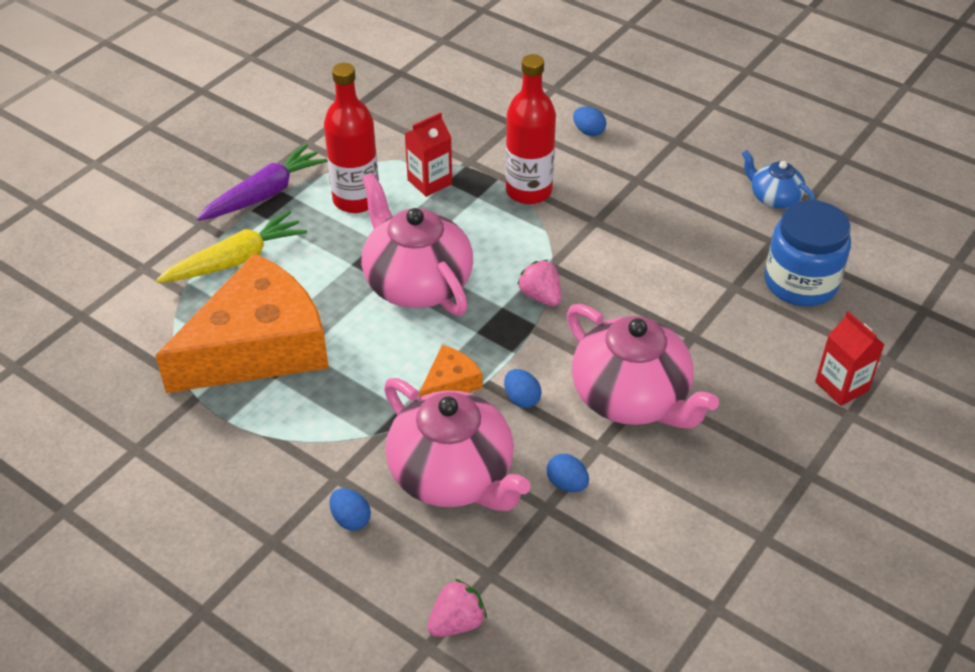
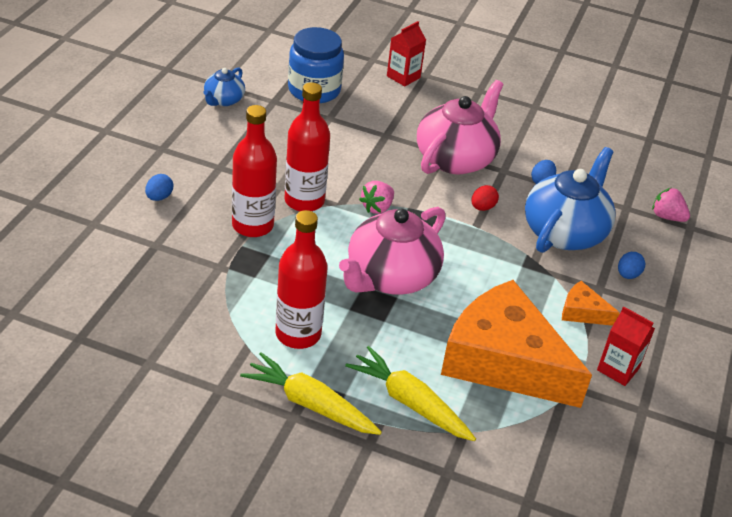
camera: 110 degrees left, 5 degrees down
purple carrot [197,144,328,221] -> yellow carrot [240,352,382,435]
pink teapot [384,378,531,511] -> blue teapot [525,147,616,253]
red carton [405,112,452,197] -> red carton moved to [597,306,655,386]
orange cheese [419,345,482,397] -> orange cheese moved to [562,281,620,326]
blue egg [504,369,542,408] -> red egg [471,185,499,211]
none -> red bottle [285,82,330,211]

